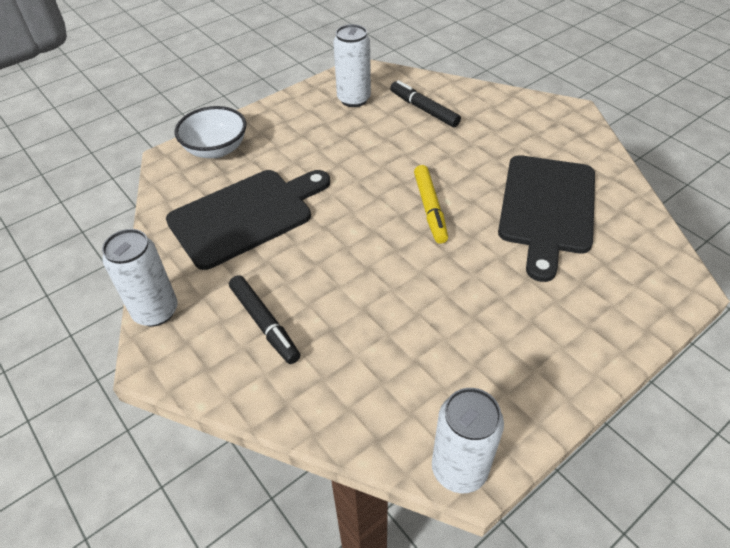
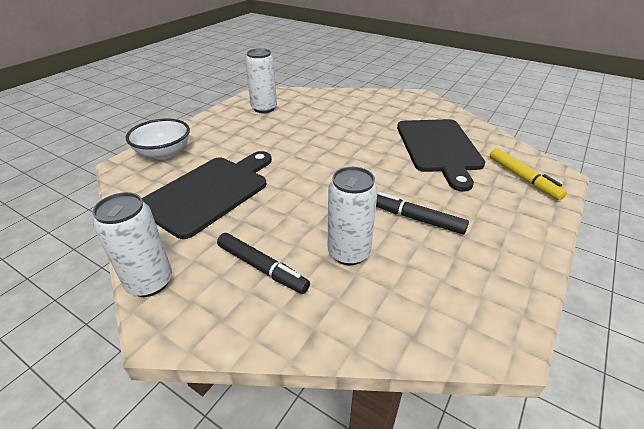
camera: 20 degrees left, 10 degrees down
black marker [390,80,461,127] -> black marker moved to [376,192,469,234]
yellow marker [414,165,448,244] -> yellow marker moved to [490,148,567,200]
white can [432,388,504,493] -> white can moved to [328,167,378,265]

